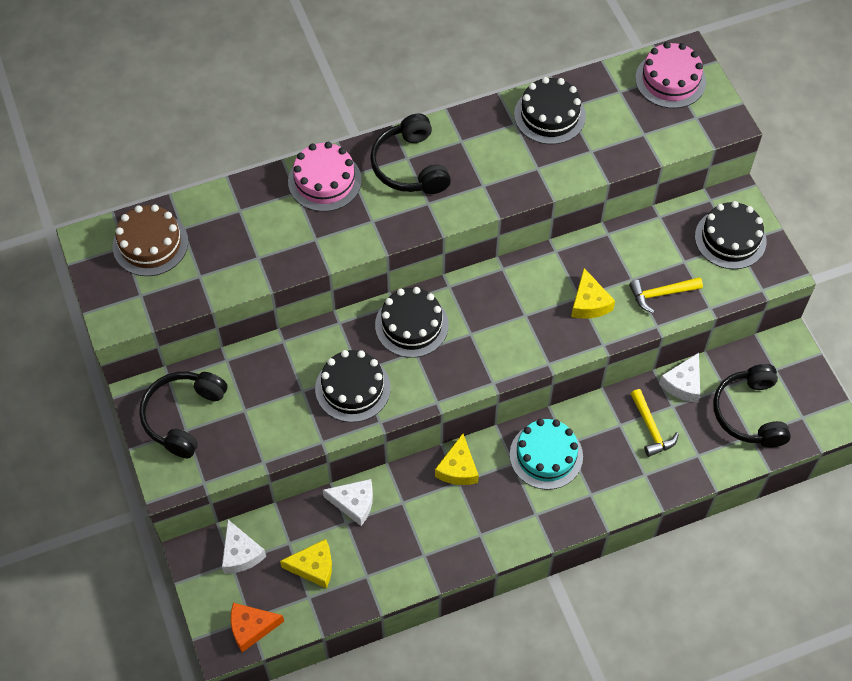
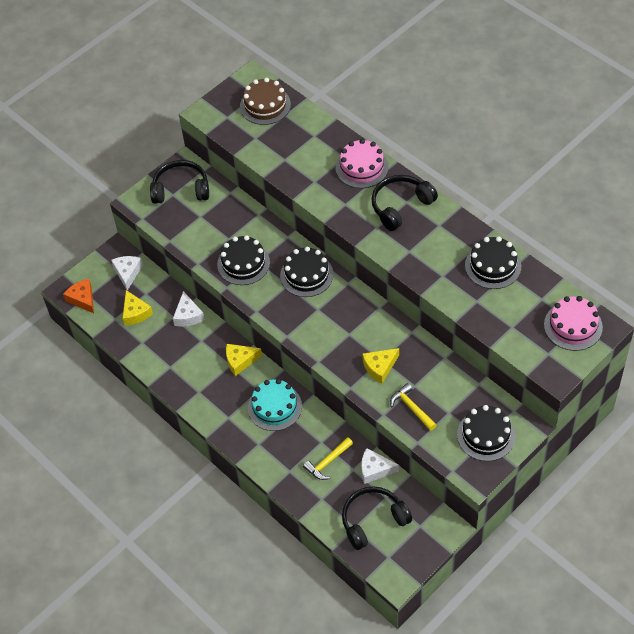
camera: 70 degrees right, 5 degrees down
white cheese [222,520,266,574] -> white cheese turned 135 degrees clockwise [111,256,143,291]

